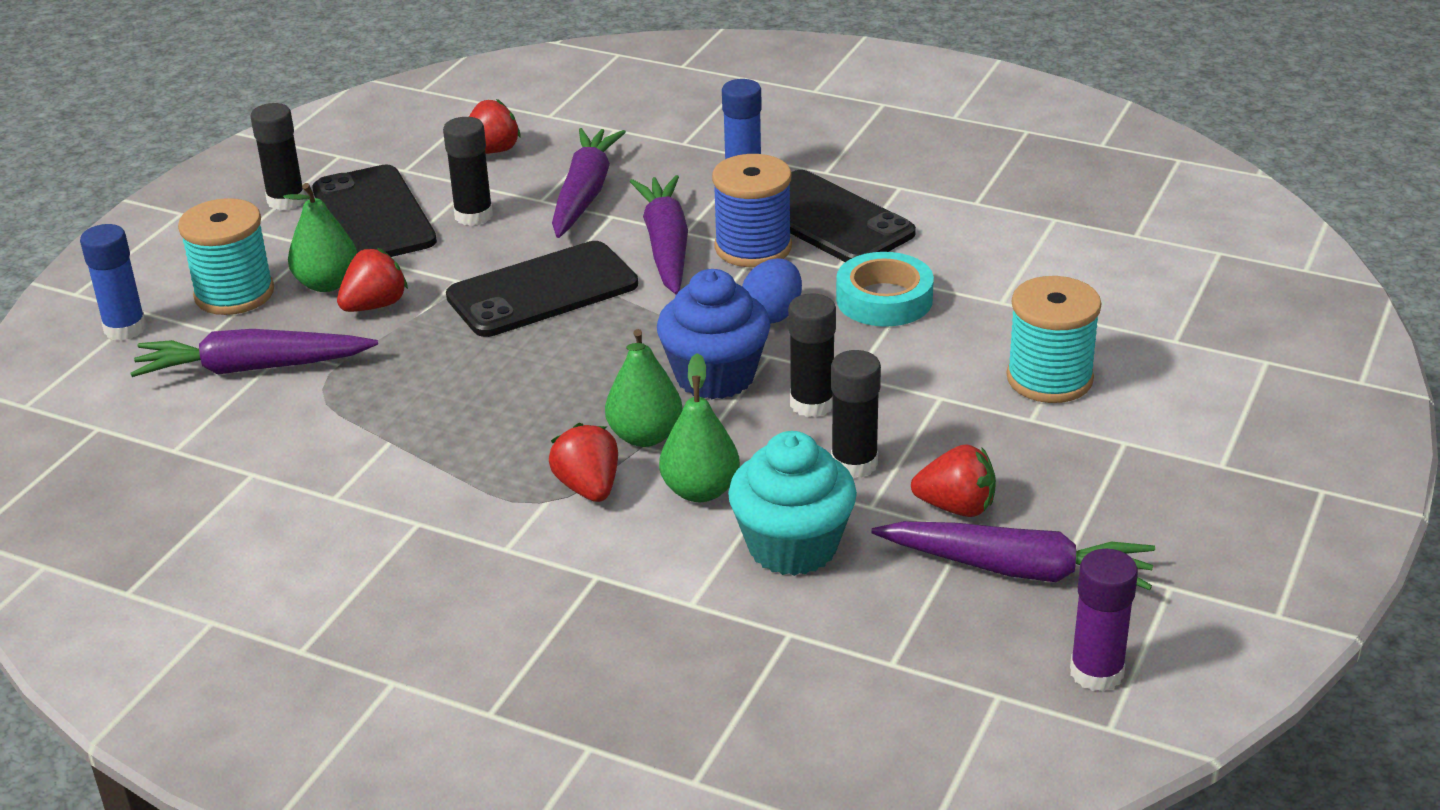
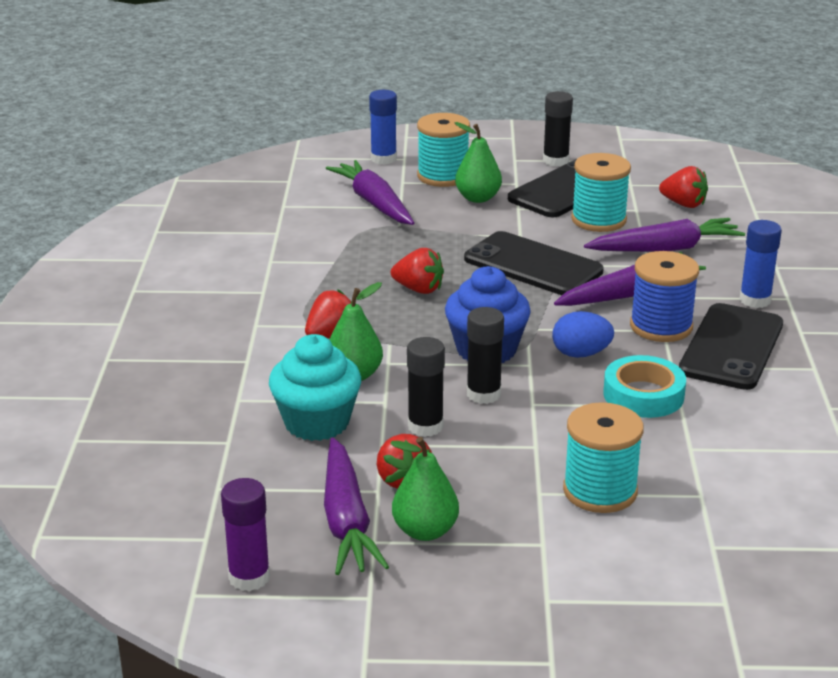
camera: 65 degrees right, 5 degrees down
red strawberry [337,248,408,312] -> red strawberry moved to [391,248,444,294]
black glue stick [443,117,493,226] -> turquoise spool [571,153,631,232]
green pear [605,329,683,447] -> green pear moved to [390,437,459,541]

